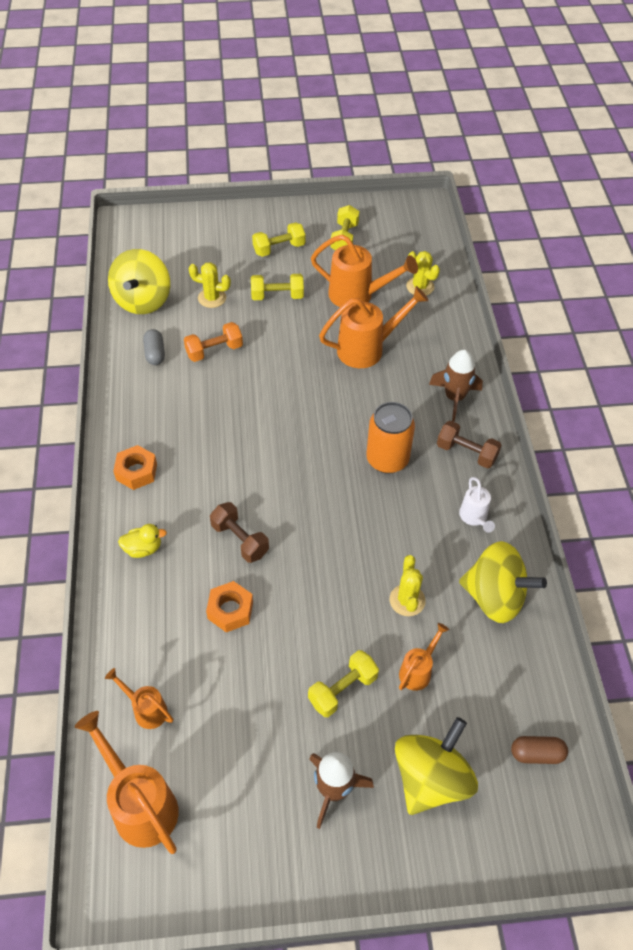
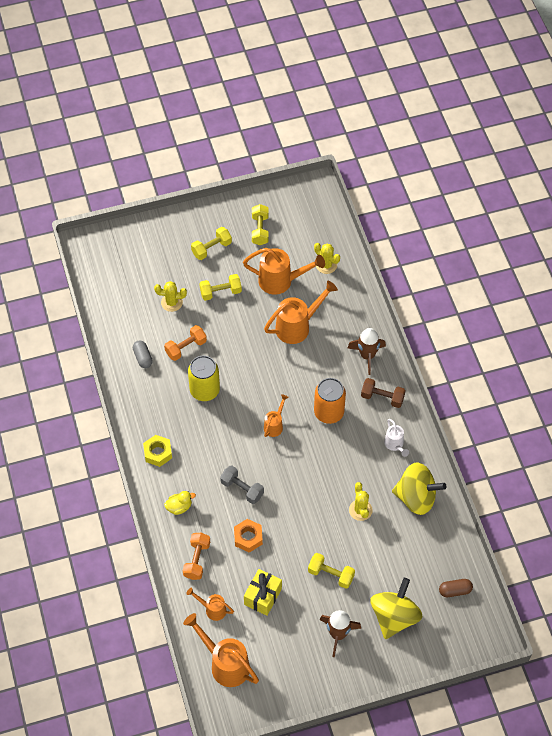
camera: 10 degrees left, 5 degrees up
yellow spinning top [108,249,170,314] -> none
orange nut [113,445,157,490] -> yellow nut [143,435,172,467]
brown dumbbell [210,502,269,563] -> grey dumbbell [220,465,264,504]
yellow dumbbell [308,650,379,717] -> yellow dumbbell turned 75 degrees clockwise [308,553,355,589]
orange watering can [399,623,449,691] -> orange watering can moved to [264,394,289,437]
none -> orange dumbbell [183,533,210,580]
none -> yellow can [188,356,220,401]
none -> yellow gift [244,569,282,616]

